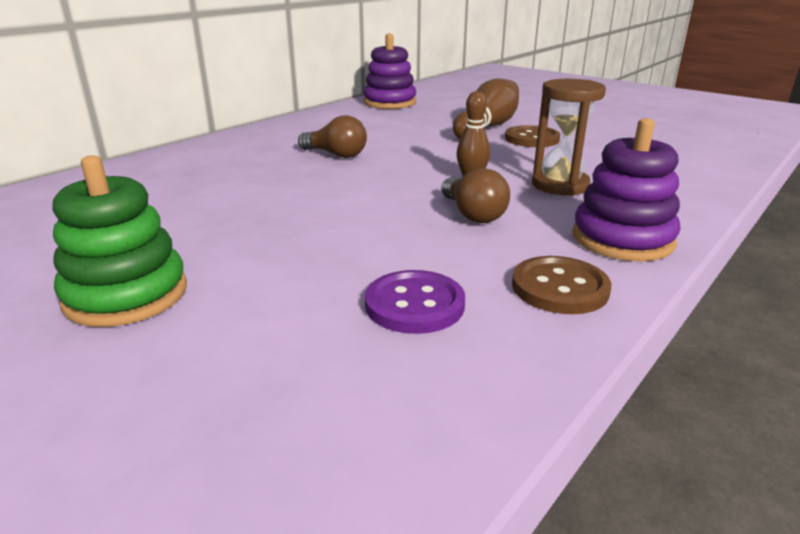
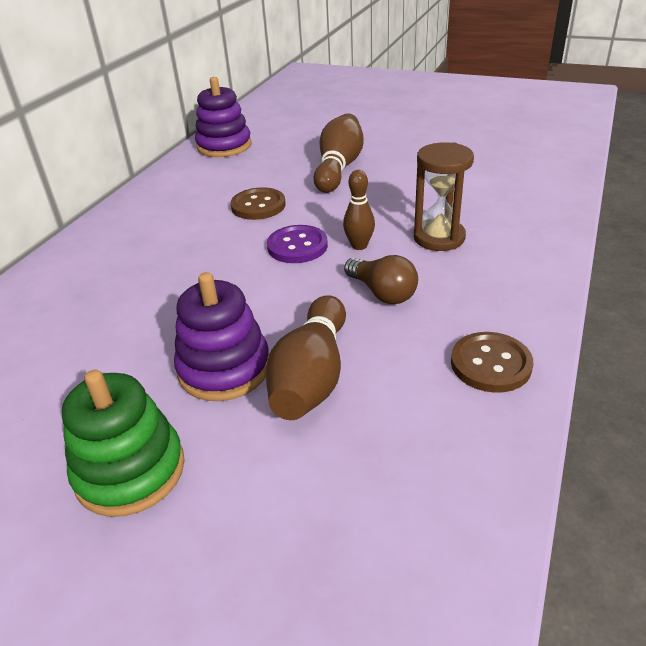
camera: 15 degrees left, 10 degrees up
brown light bulb [298,115,367,158] -> none
purple button [365,270,465,334] -> purple button moved to [267,225,328,263]
brown button [505,125,560,147] -> brown button moved to [230,187,285,220]
purple stacking toy [572,118,680,261] -> purple stacking toy moved to [174,272,269,401]
none -> brown bowling pin [266,295,346,420]

